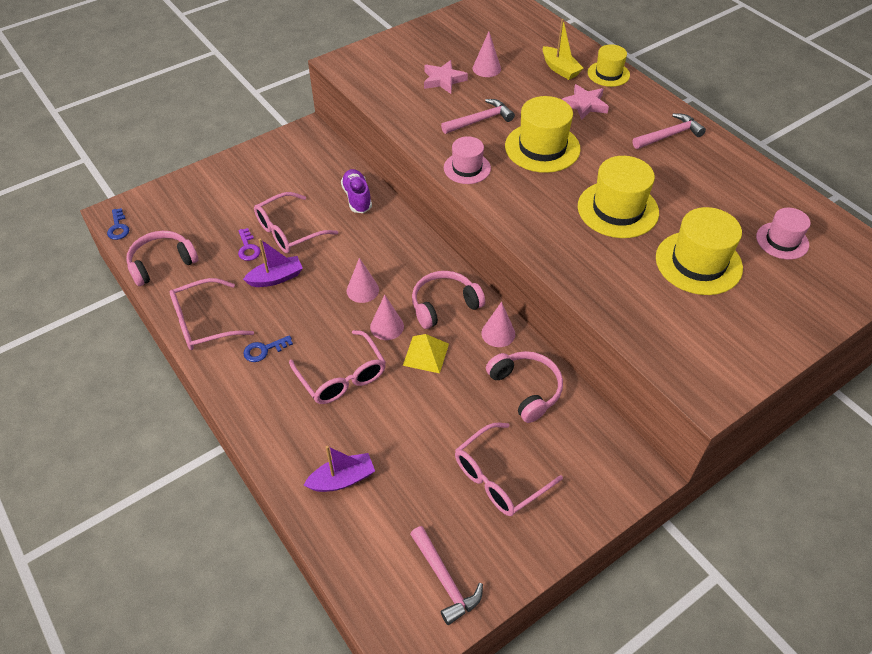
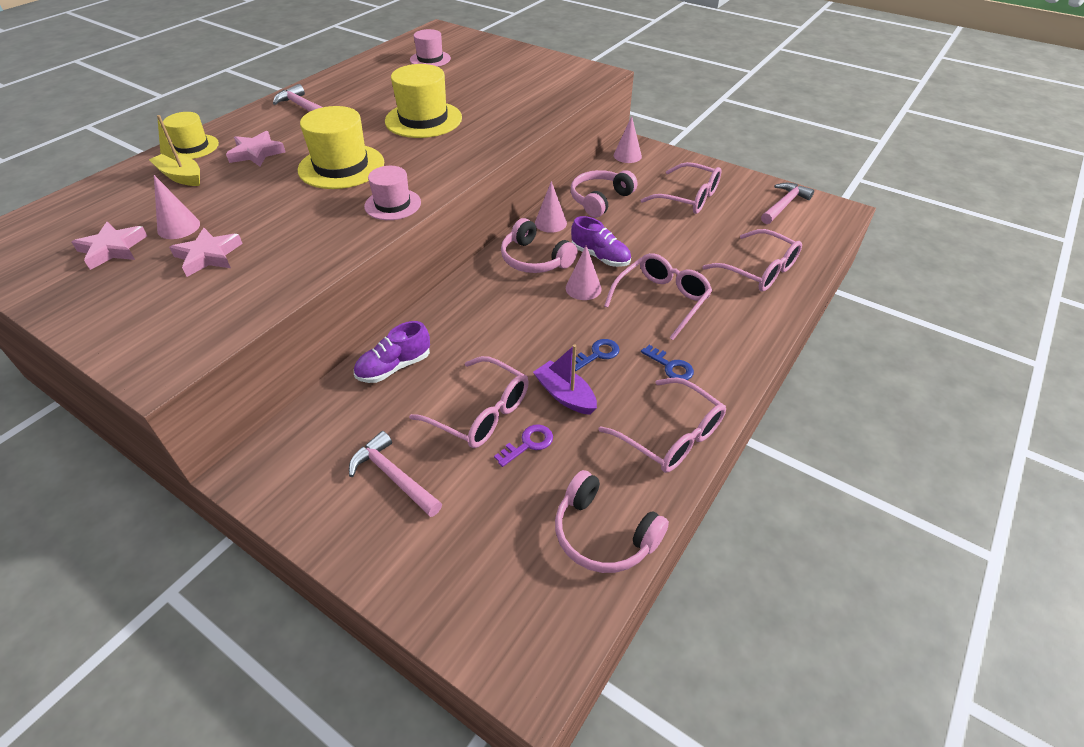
camera: 110 degrees left, 5 degrees down
blue key [107,208,129,240] -> blue key moved to [575,339,619,371]
purple boat [304,446,375,492] -> pink glasses [702,229,802,292]
pink cone [347,258,379,303] -> pink cone moved to [614,116,642,163]
yellow pyramid [403,334,449,373] -> purple shoe [571,216,631,267]
pink hammer [441,99,515,134] -> pink hammer moved to [349,431,442,517]
yellow boat [543,19,584,80] -> yellow boat turned 90 degrees counterclockwise [149,115,200,186]
yellow hat [656,207,743,295] -> none
none -> pink star [72,222,147,270]

